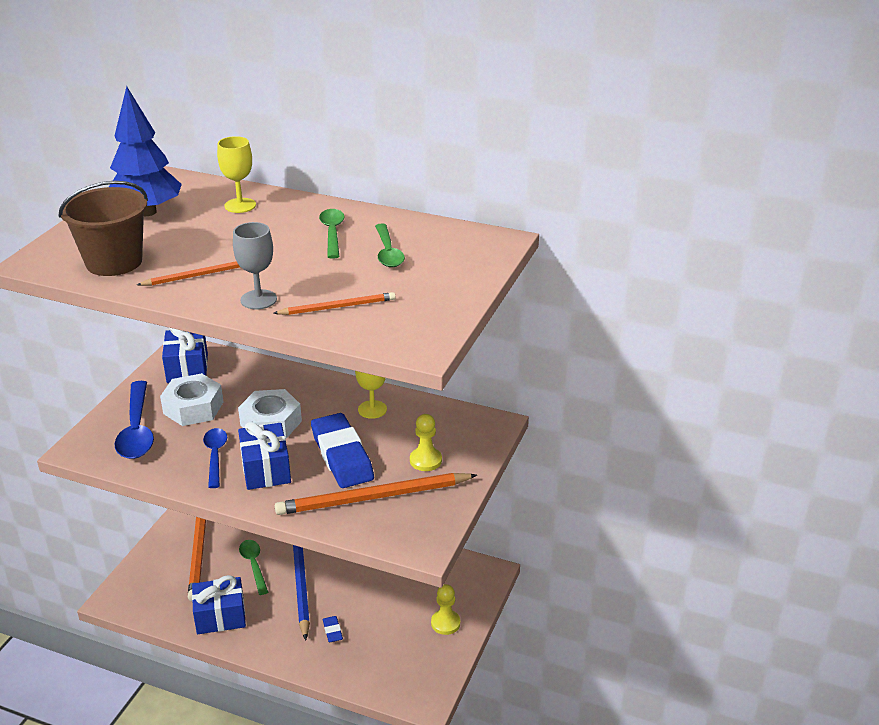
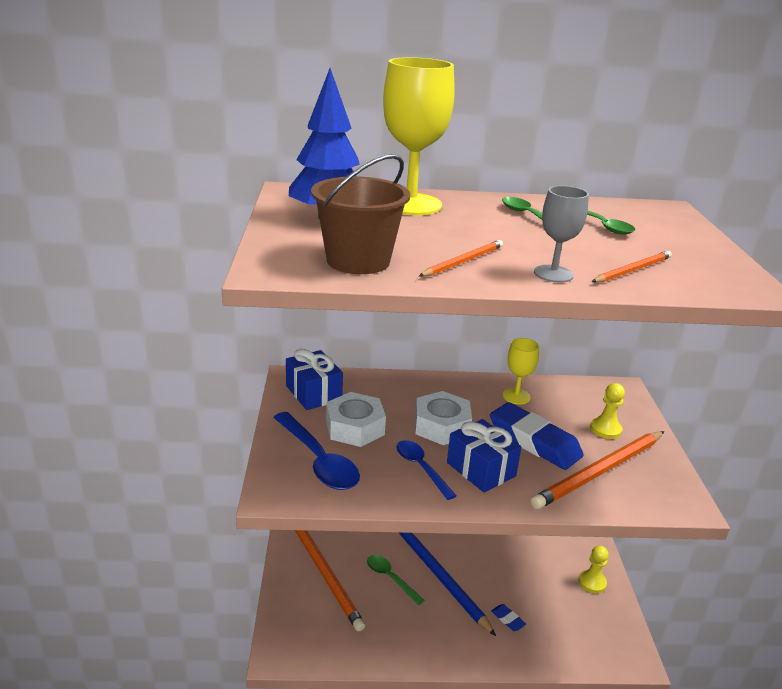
camera: 25 degrees left, 5 degrees down
blue gift [192,575,246,634] -> none
yellow goblet [217,136,256,213] -> yellow goblet [383,57,455,216], size x1.92

